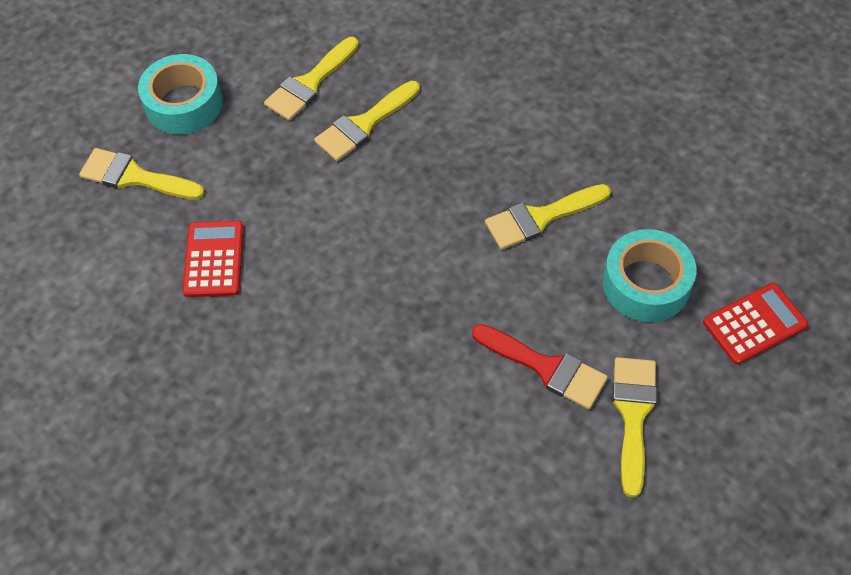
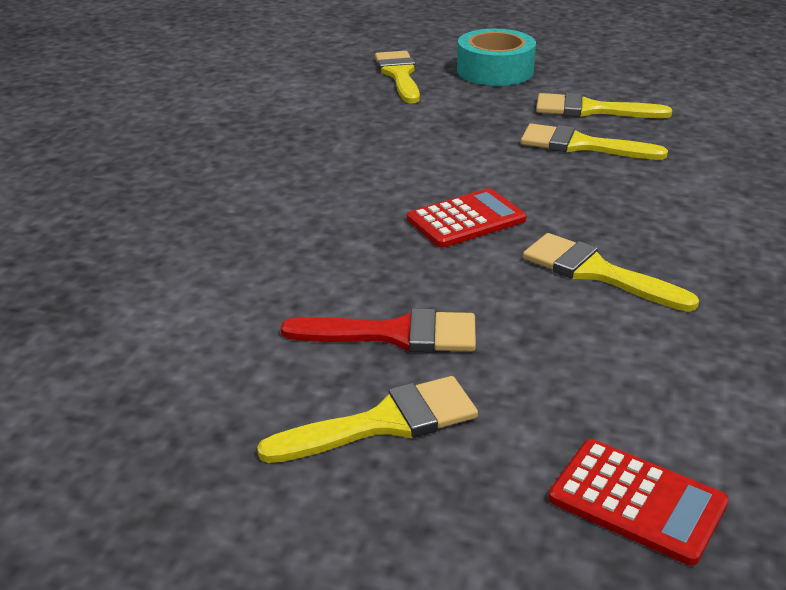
camera: 60 degrees right, 25 degrees down
red calculator [182,221,244,297] -> red calculator moved to [407,188,526,248]
red brush [472,324,608,409] -> red brush turned 90 degrees counterclockwise [281,308,476,353]
turquoise tape [603,229,696,322] -> none

